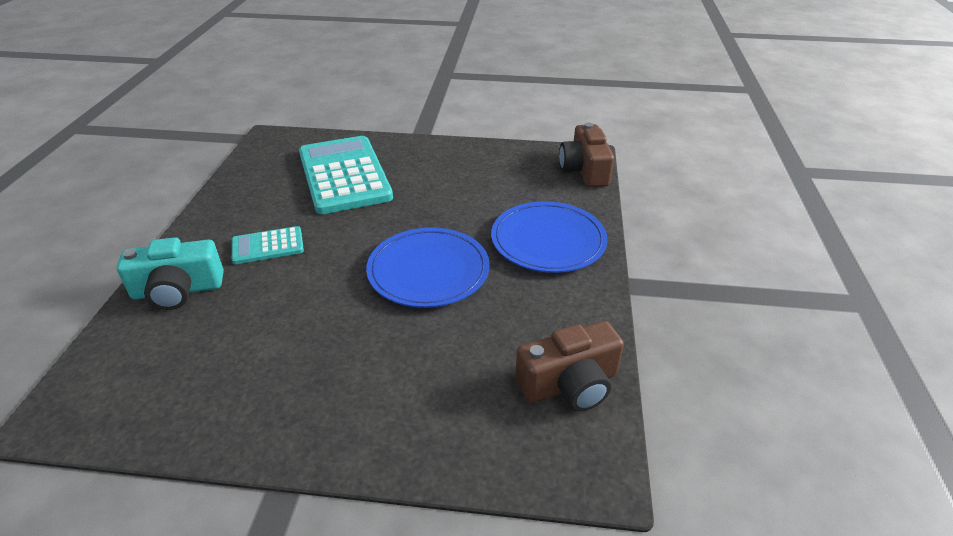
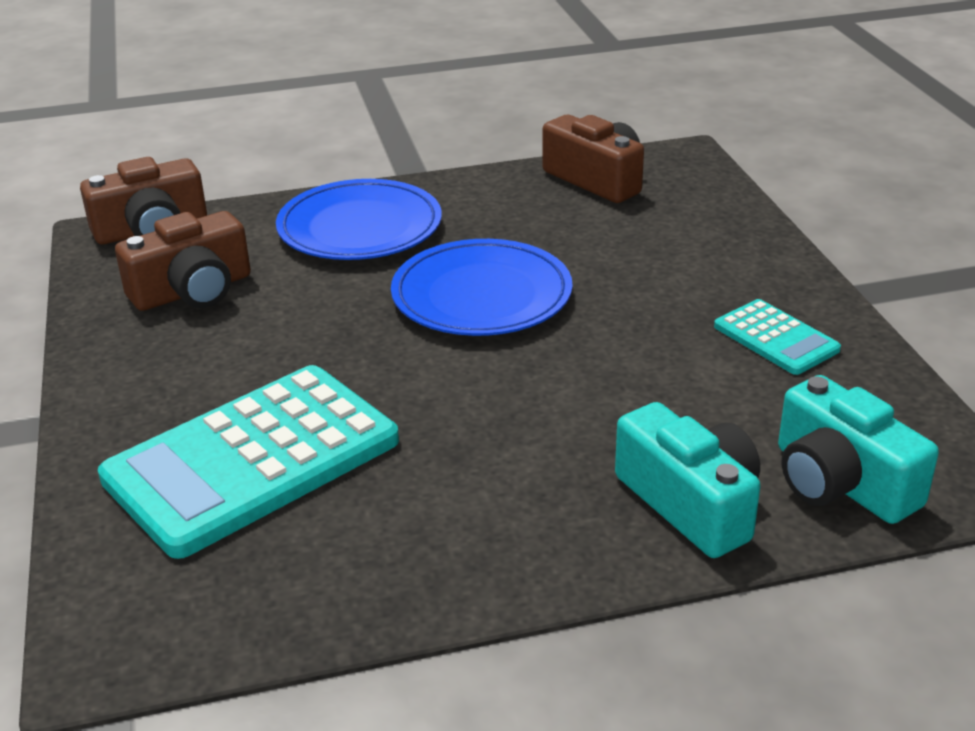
camera: 110 degrees left, 5 degrees down
turquoise calculator [232,226,304,264] -> turquoise calculator moved to [714,299,841,375]
none -> brown camera [115,211,251,311]
none -> turquoise camera [778,375,939,524]

